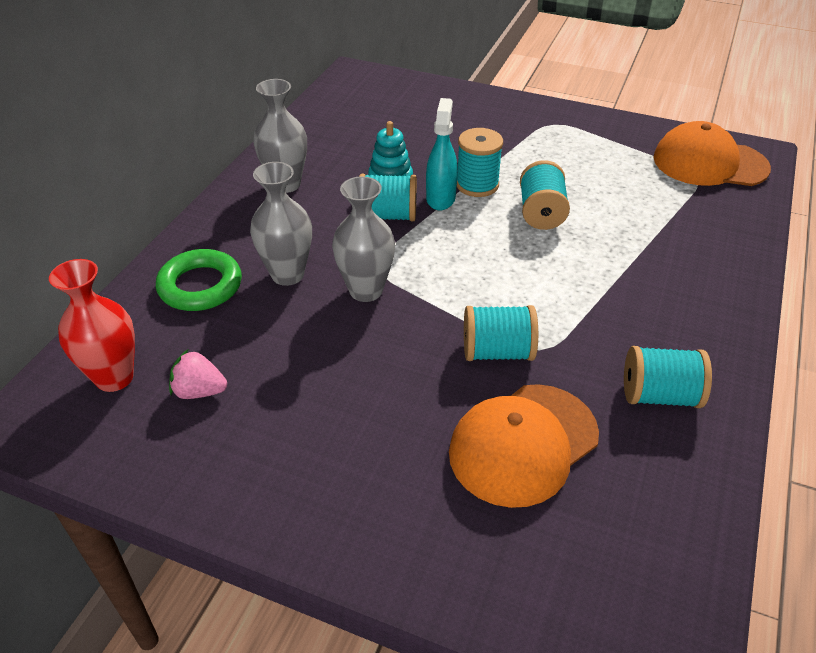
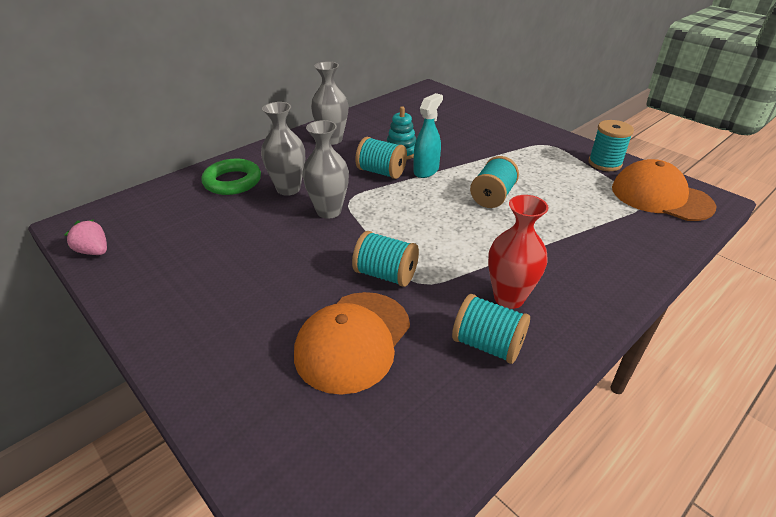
camera: 25 degrees right, 5 degrees down
red vase [49,259,135,392] -> red vase moved to [488,195,549,309]
pink strawberry [169,350,227,399] -> pink strawberry moved to [64,219,107,255]
orange cap [449,384,599,508] -> orange cap turned 45 degrees counterclockwise [294,292,410,395]
turquoise spool [457,128,503,197] -> turquoise spool moved to [588,120,634,171]

